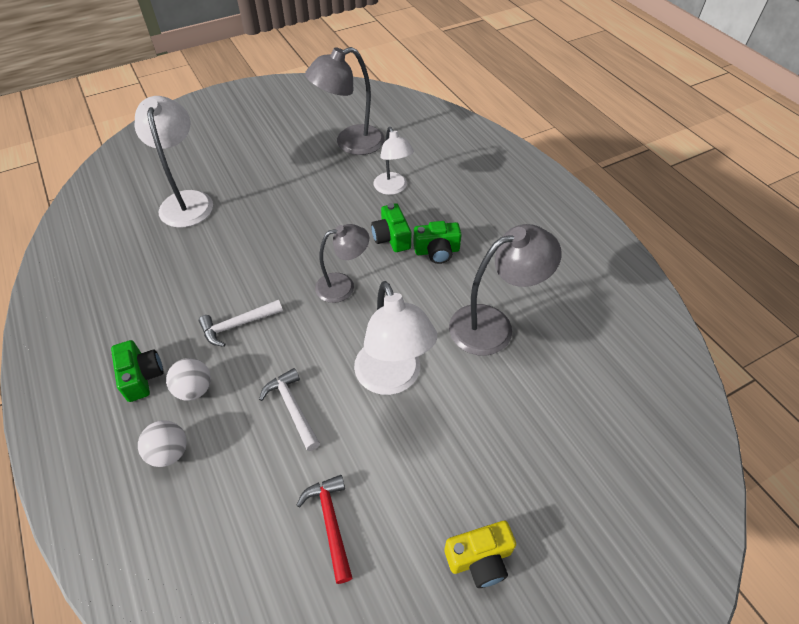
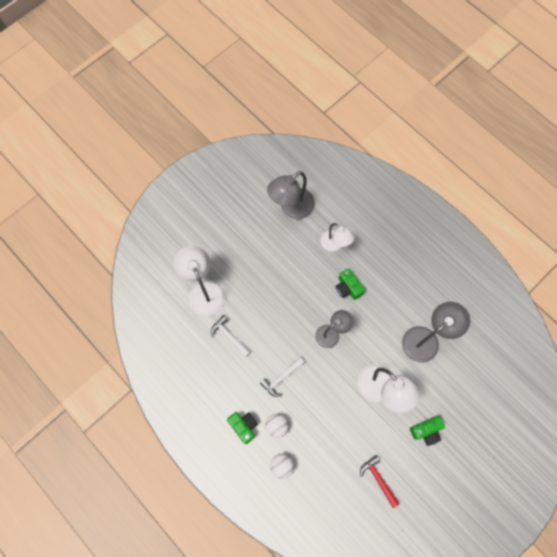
camera: 15 degrees left, 20 degrees up
white hammer [259,368,320,451] -> white hammer moved to [211,315,251,357]
green camera [413,221,462,264] -> green camera moved to [410,416,445,446]
yellow camera [444,521,516,588] -> none

